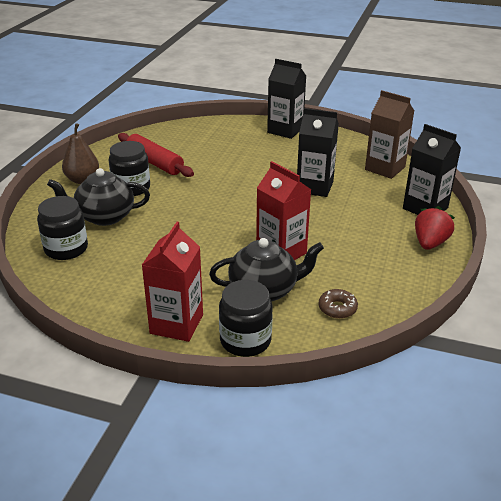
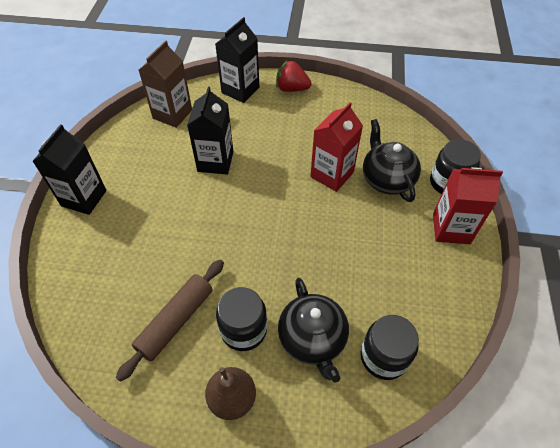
camera: 100 degrees left, 20 degrees up
red rolling pin [118,133,194,177] -> brown rolling pin [116,260,224,382]
brown donut [318,289,358,319] -> none

